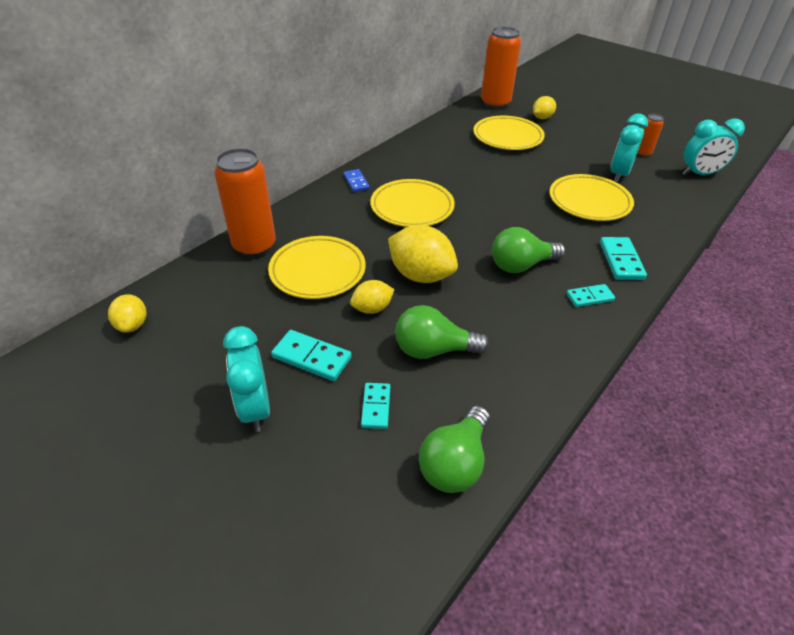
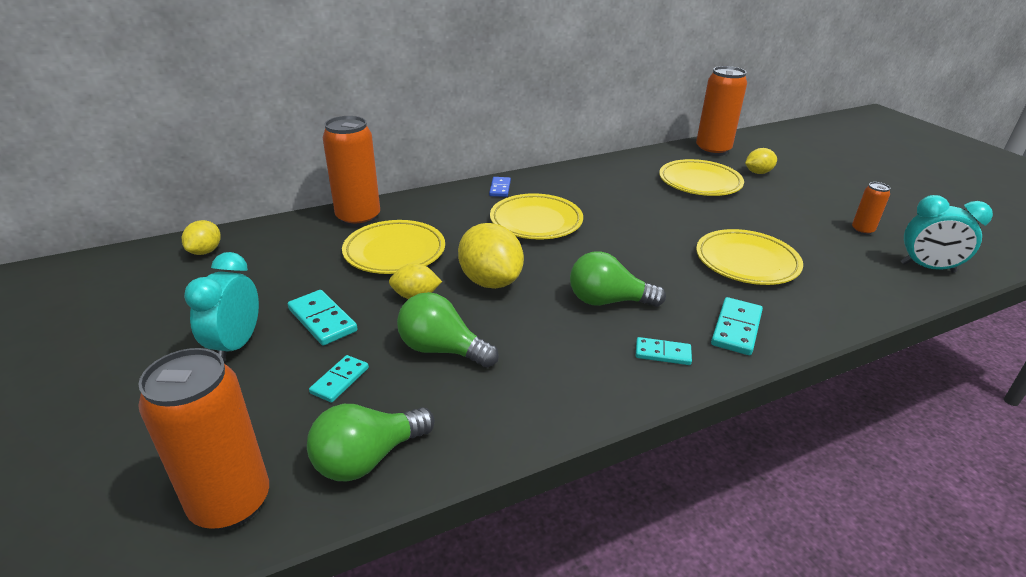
camera: 25 degrees right, 10 degrees down
turquoise clock [610,114,648,183] -> none
none -> orange can [138,348,269,530]

